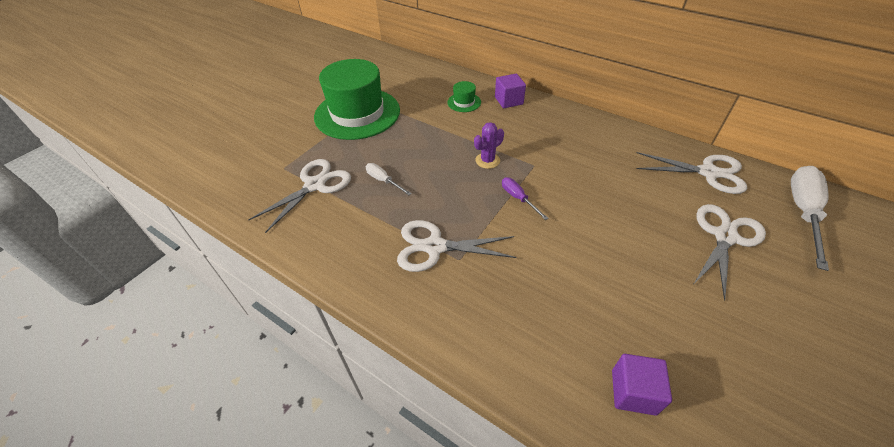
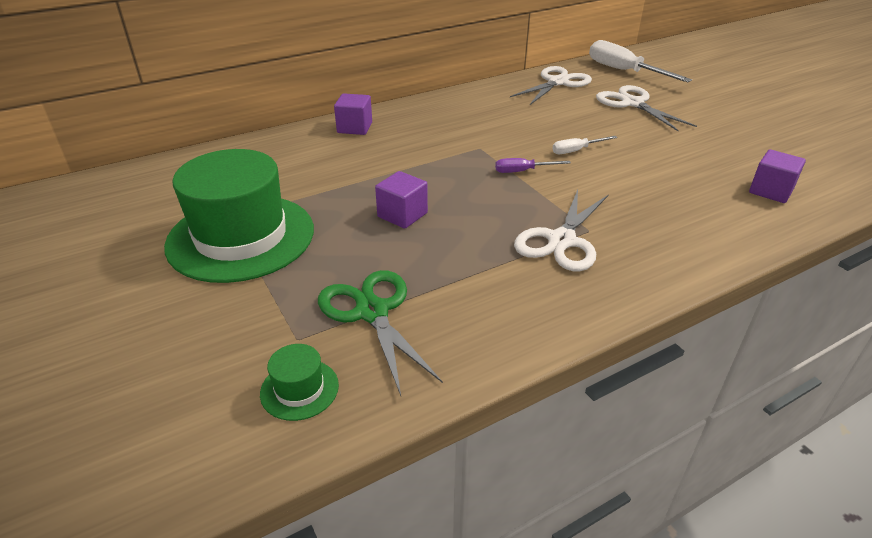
camera: 65 degrees left, 10 degrees down
white scissors [248,159,351,233] -> green scissors [318,270,443,396]
white screwdriver [366,163,412,195] -> white screwdriver moved to [552,136,617,154]
green hat [447,81,481,112] -> green hat moved to [260,344,339,421]
purple cactus [474,122,504,169] -> none
none -> purple cube [375,171,428,229]

